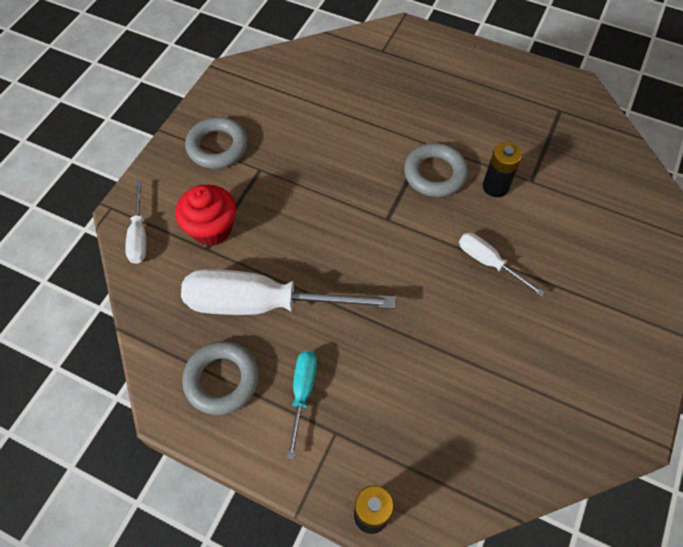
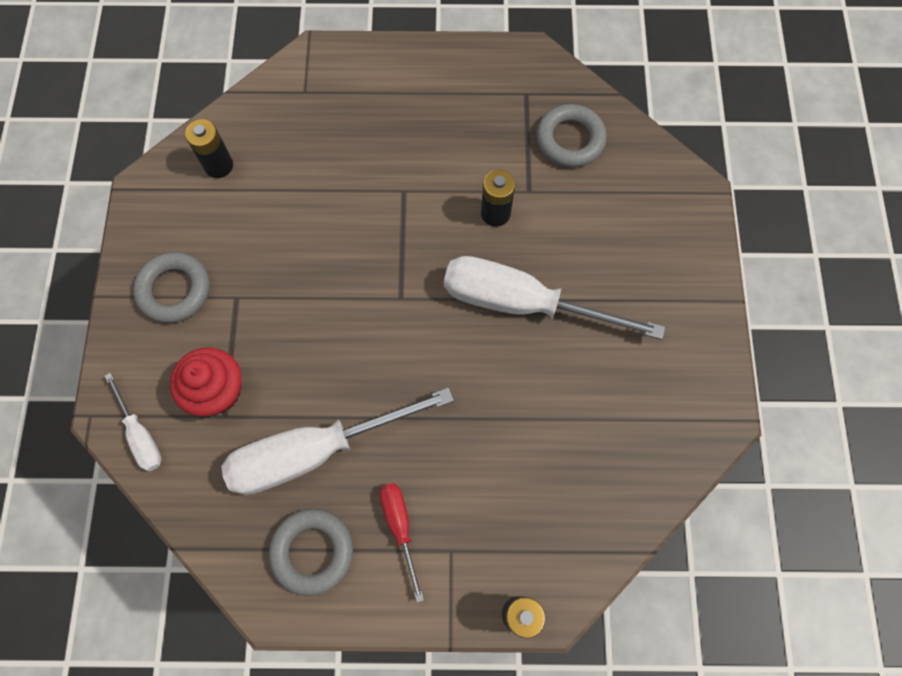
camera: 25 degrees left, 10 degrees up
turquoise screwdriver [287,351,317,460] -> red screwdriver [380,483,424,602]
grey ring [404,143,468,197] -> grey ring moved to [536,104,607,167]
white screwdriver [459,233,545,296] -> white screwdriver [444,256,665,340], size x2.07
none -> black battery [185,119,233,178]

